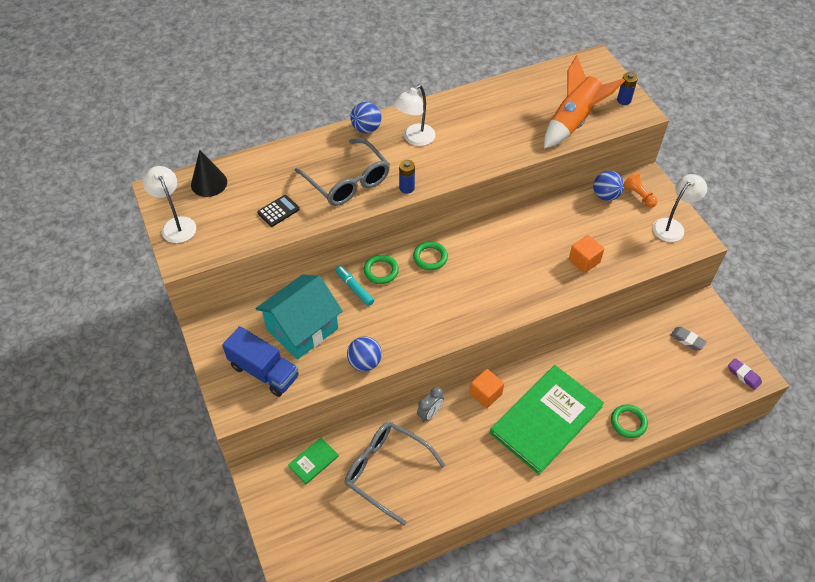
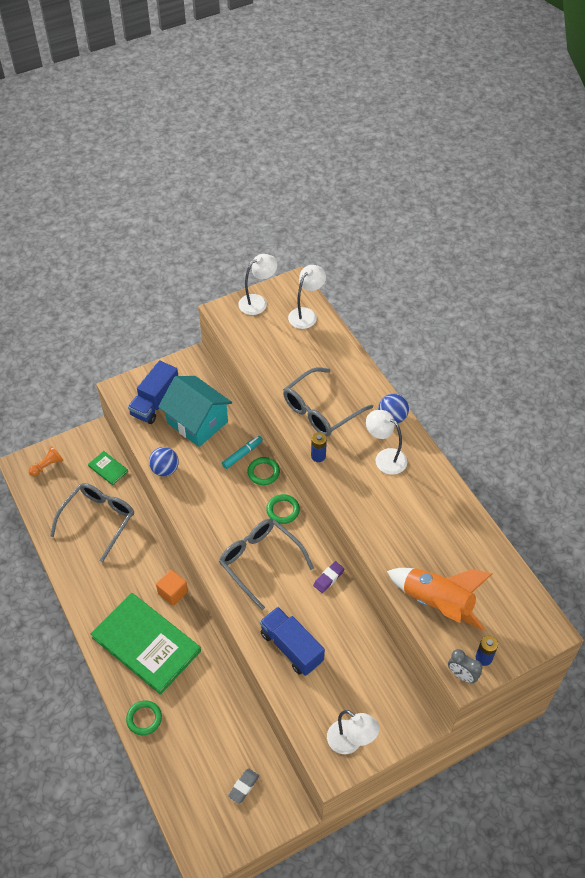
camera: 85 degrees right, 0 degrees up
black cone [191,150,227,197] -> white lamp [288,265,326,329]
black calculator [257,195,299,227] -> none
grey clock [417,387,444,422] -> grey clock moved to [448,649,482,683]
orange cube [569,235,604,273] -> blue truck [260,607,325,676]
blue ball [593,171,624,201] -> none
orange pawn [624,172,658,207] -> orange pawn moved to [29,446,64,476]
purple eraser [728,358,762,390] -> purple eraser moved to [313,561,345,593]
none -> grey glasses [219,518,314,610]

